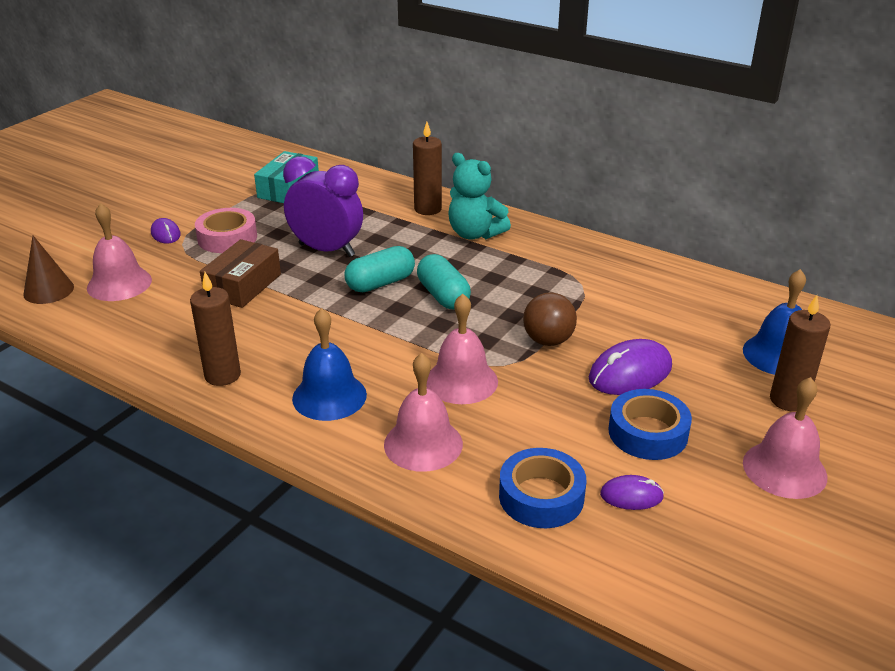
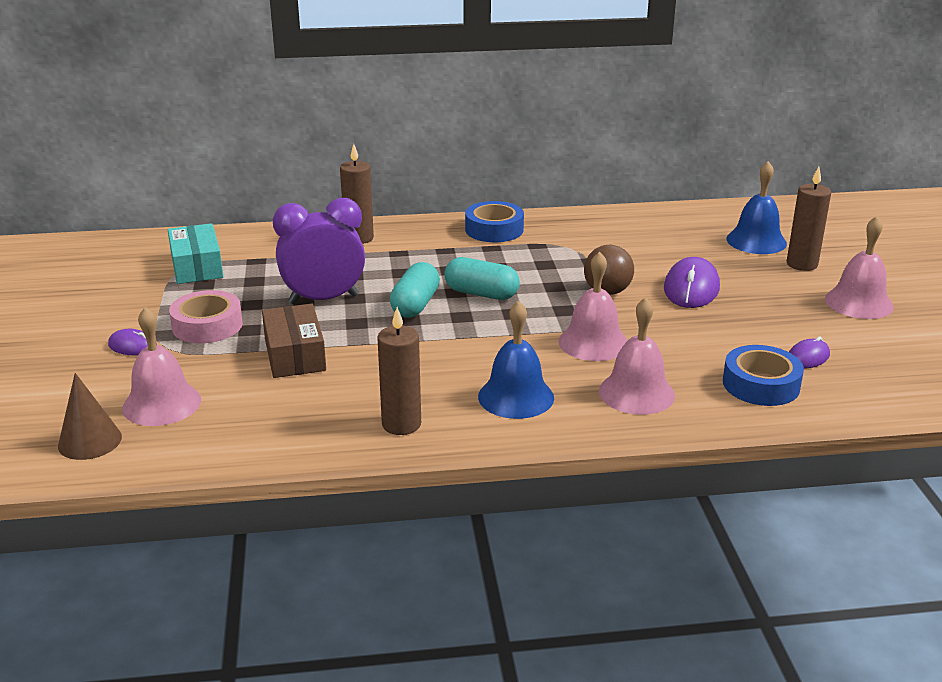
camera: 40 degrees left, 5 degrees down
turquoise teddy bear [448,153,511,240] -> none
blue tape [609,389,692,460] -> blue tape moved to [465,201,524,242]

